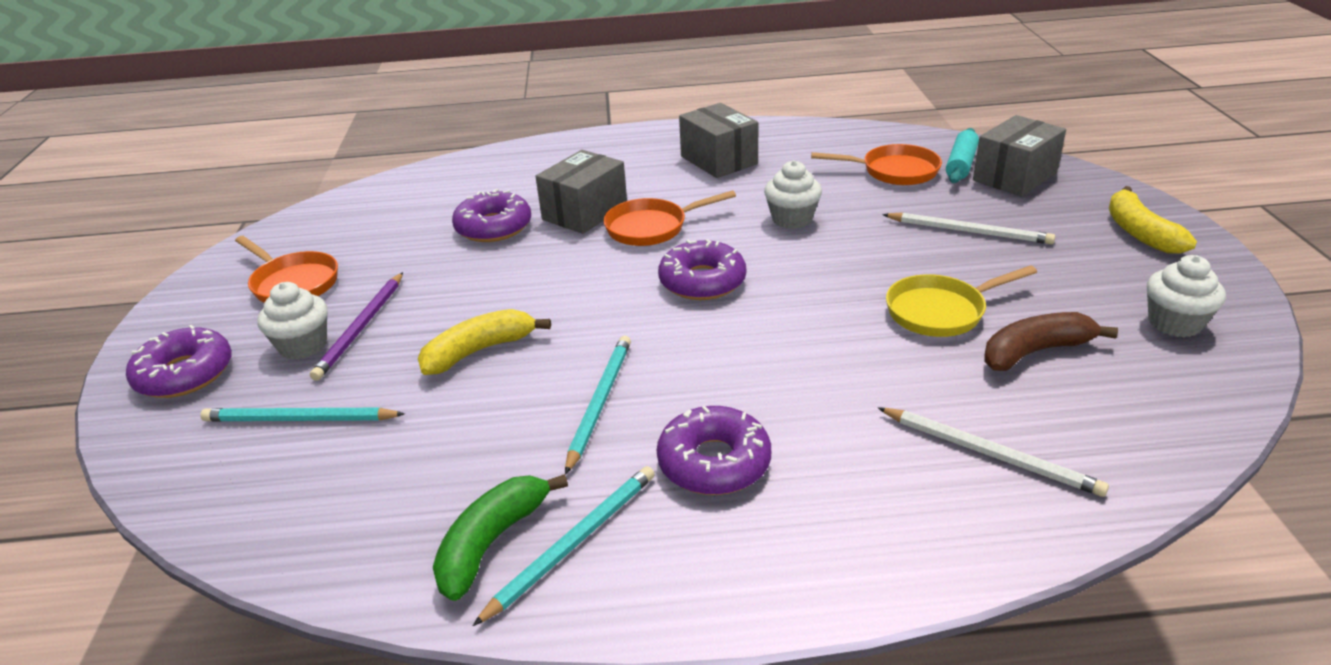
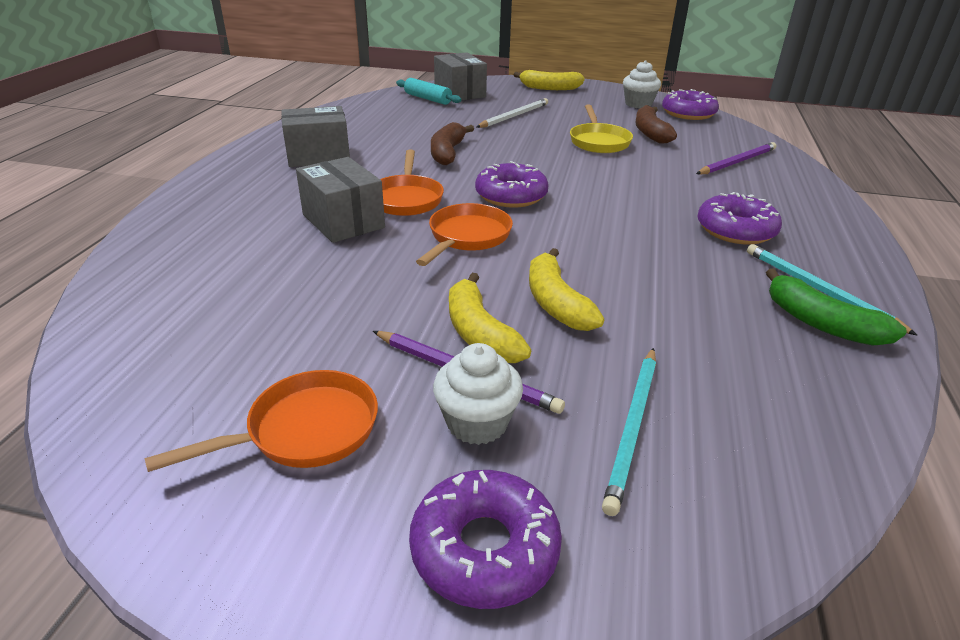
camera: 75 degrees left, 0 degrees up
purple donut [452,189,531,242] -> purple donut moved to [662,89,719,120]
turquoise pencil [565,336,631,475] -> none
white cupcake [764,160,822,229] -> brown banana [431,122,474,165]
orange pan [811,144,942,185] -> orange pan moved to [416,203,513,266]
white pencil [878,408,1109,497] -> purple pencil [696,142,776,174]
none -> yellow banana [449,273,531,363]

